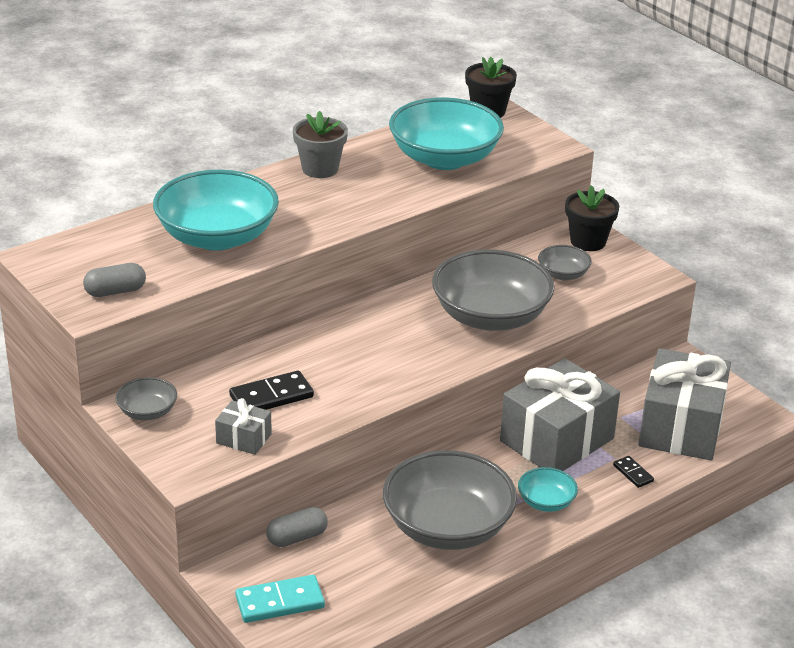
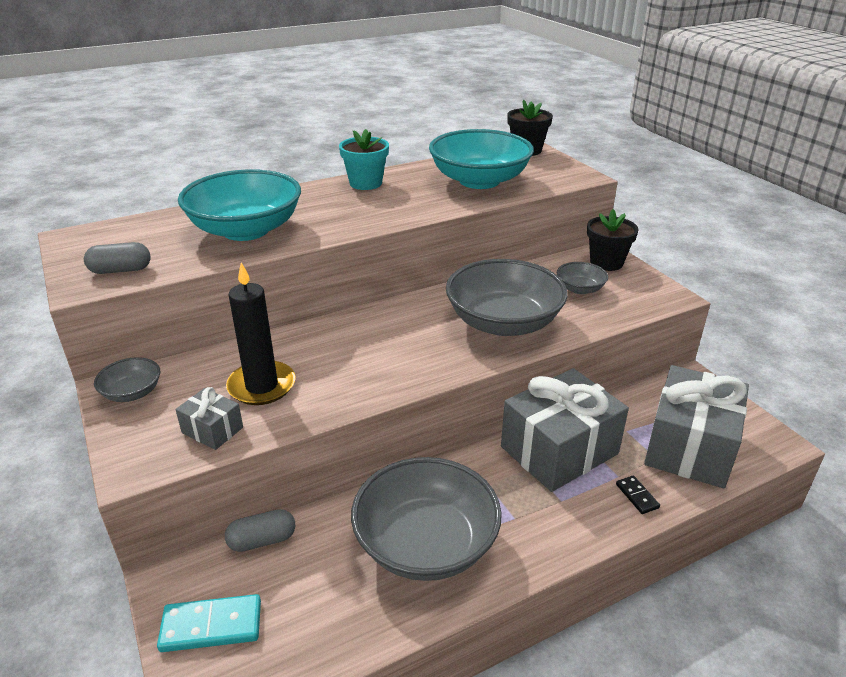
camera: 10 degrees right, 0 degrees up
black domino [229,370,314,410] -> black candle [226,262,296,405]
grey flower pot [293,111,348,178] -> turquoise flower pot [339,129,389,190]
turquoise bowl [518,467,578,512] -> none

